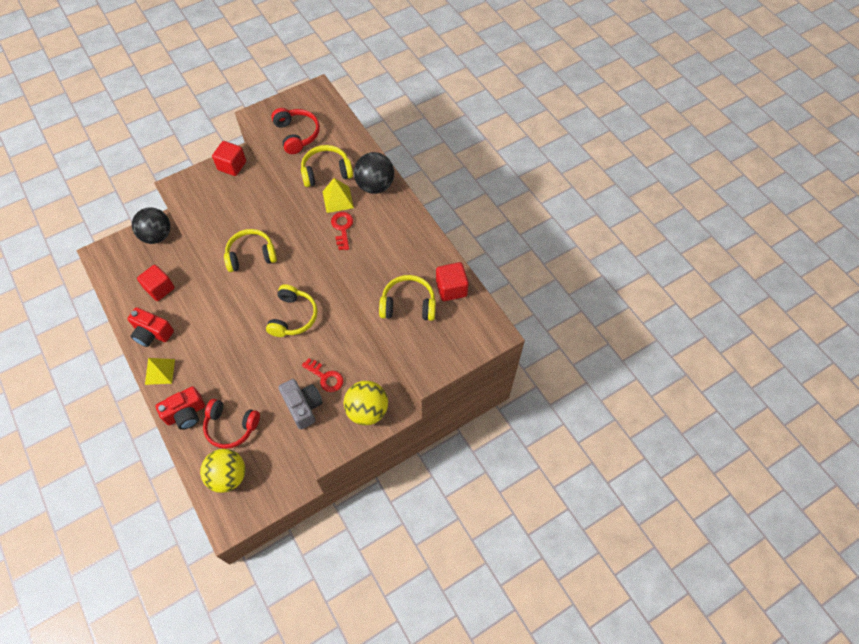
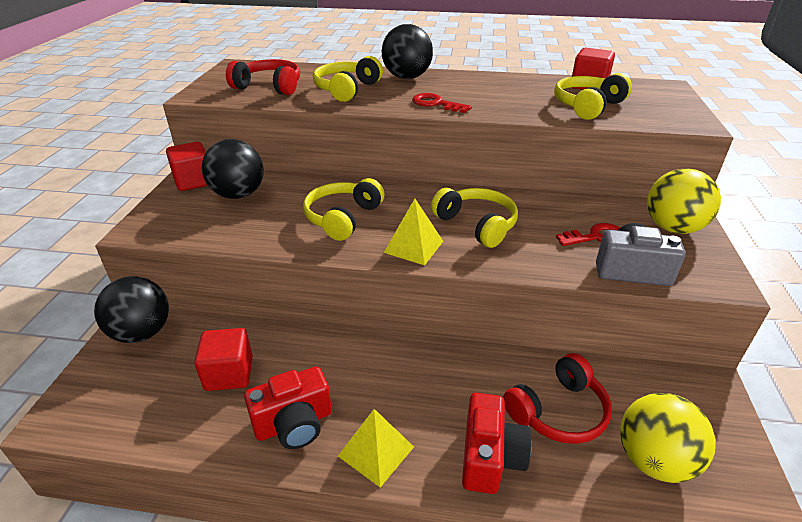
camera: 50 degrees left, 25 degrees down
yellow pyramid [323,178,354,213] -> yellow pyramid moved to [384,199,443,265]
none -> black ball [202,139,264,199]

